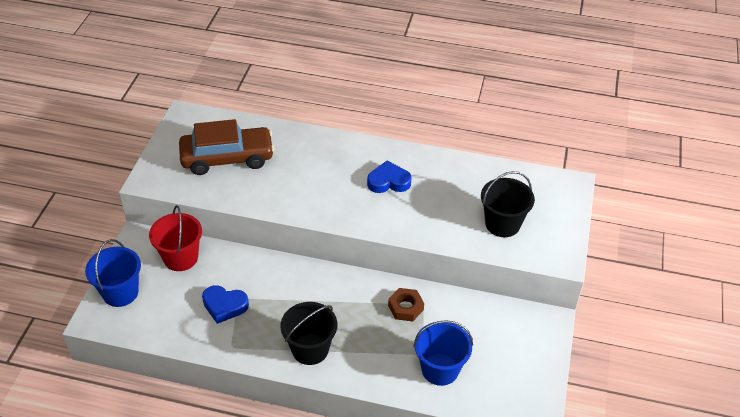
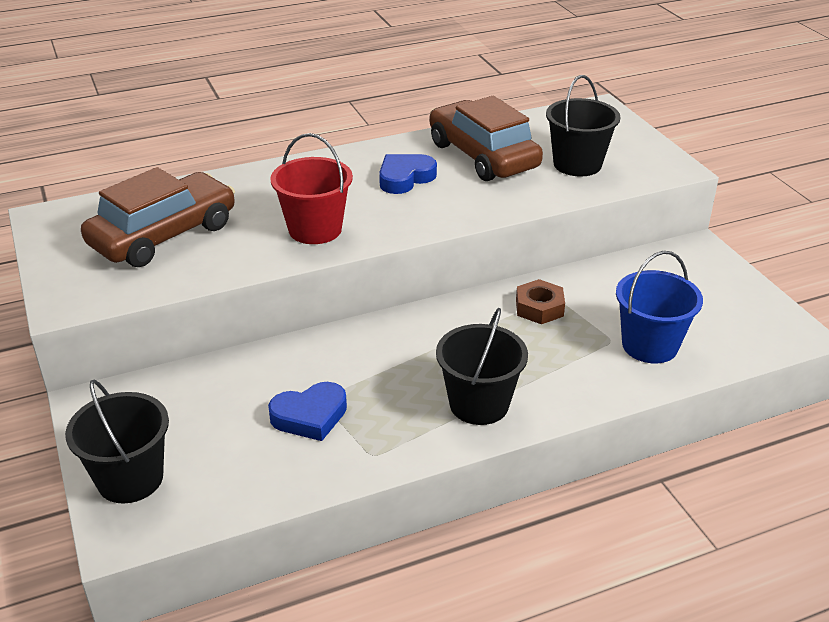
camera: 35 degrees left, 10 degrees down
blue bucket [85,239,141,307] -> black bucket [65,379,169,503]
red bucket [149,205,202,271] -> red bucket moved to [270,133,353,244]
none -> brown car [429,96,543,181]

